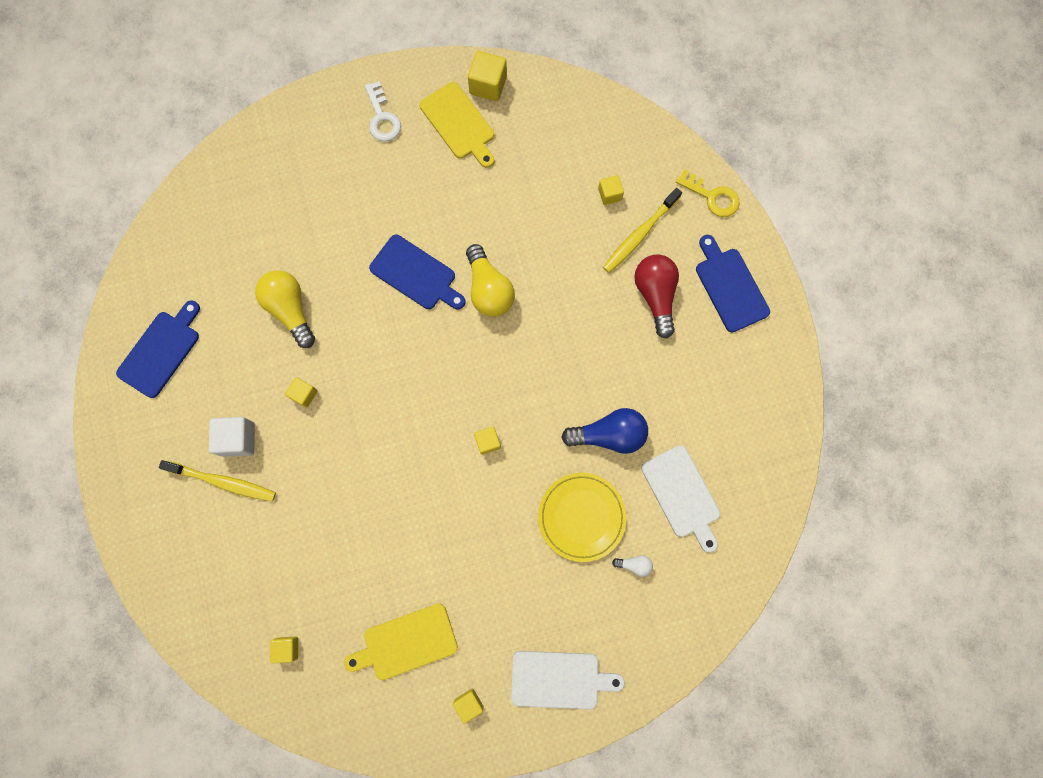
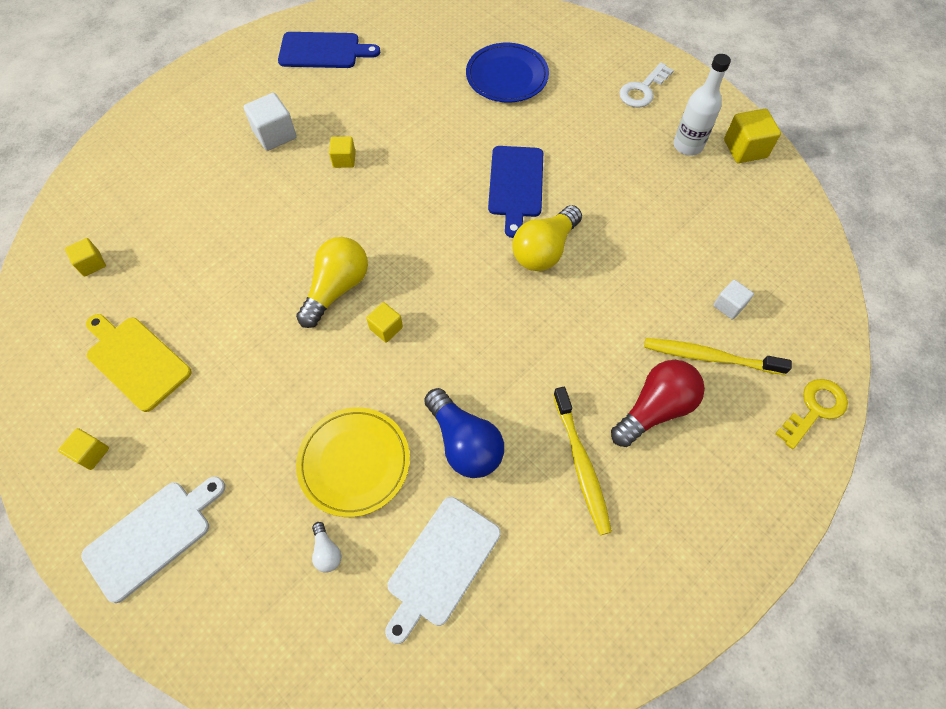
camera: 60 degrees right, 15 degrees down
yellow toothbrush [159,460,276,502] -> yellow toothbrush moved to [553,387,612,535]
yellow light bulb [255,270,315,348] -> yellow light bulb moved to [296,237,368,328]
yellow cutting board [420,82,494,168] -> white bottle [673,54,731,156]
white cutting board [511,651,625,710] -> white cutting board turned 105 degrees counterclockwise [81,476,225,603]
yellow cube [598,175,624,205] -> white cube [713,280,754,319]
yellow key [676,169,740,217] -> yellow key turned 135 degrees counterclockwise [775,379,848,449]
blue cutting board [696,235,770,333] -> none
none -> blue plate [466,43,549,102]

